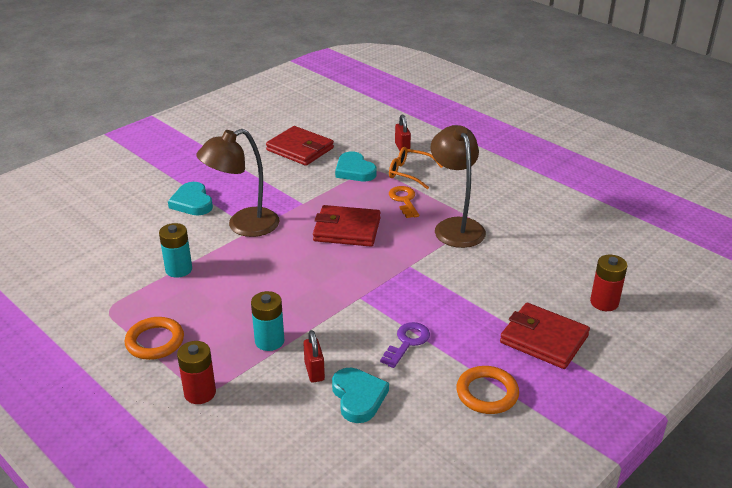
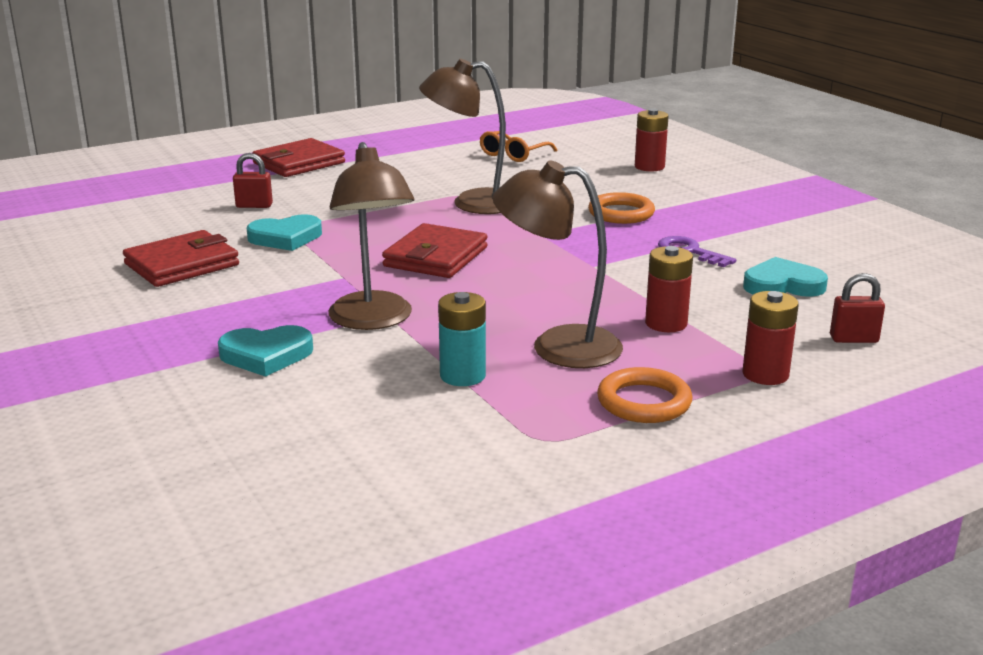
camera: 75 degrees left, 10 degrees down
turquoise battery [251,291,285,351] -> red battery [645,246,693,332]
red padlock [303,330,325,383] -> red padlock moved to [830,273,885,343]
orange glasses [389,147,443,189] -> orange glasses moved to [480,131,557,162]
orange key [389,186,419,218] -> none
orange ring [456,366,519,414] -> orange ring moved to [588,192,655,224]
red wallet [500,303,590,369] -> red wallet moved to [252,138,345,177]
none -> brown lamp [492,160,623,368]

